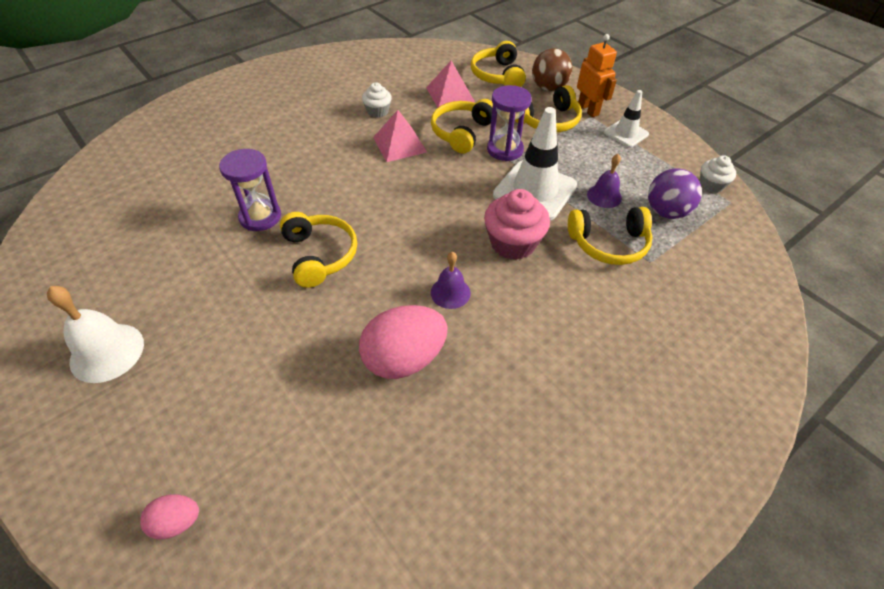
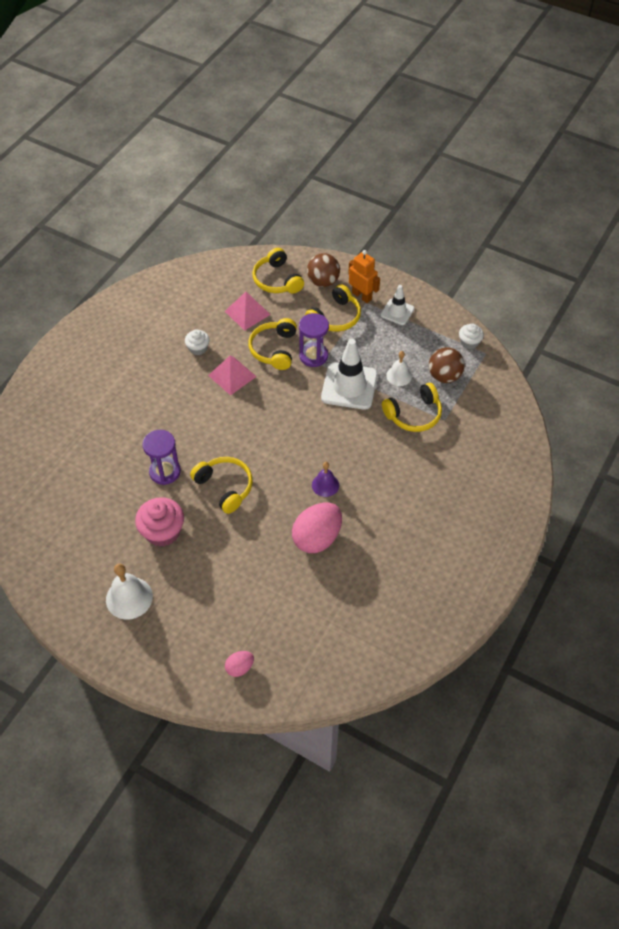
camera: 20 degrees left, 5 degrees up
pink cupcake [484,189,550,260] -> pink cupcake moved to [135,497,184,547]
purple bell [587,154,622,208] -> white bell [386,351,412,386]
purple ball [648,168,702,219] -> brown ball [429,347,465,383]

